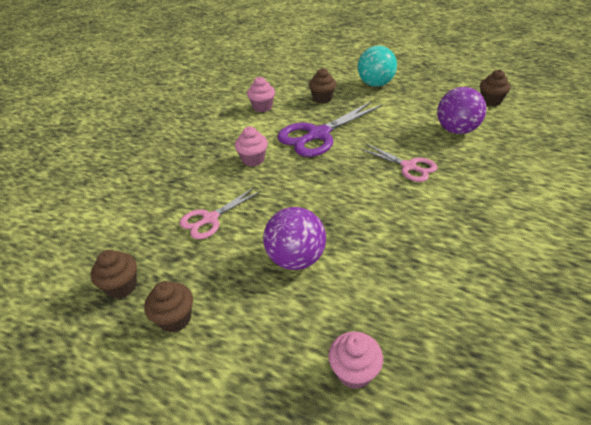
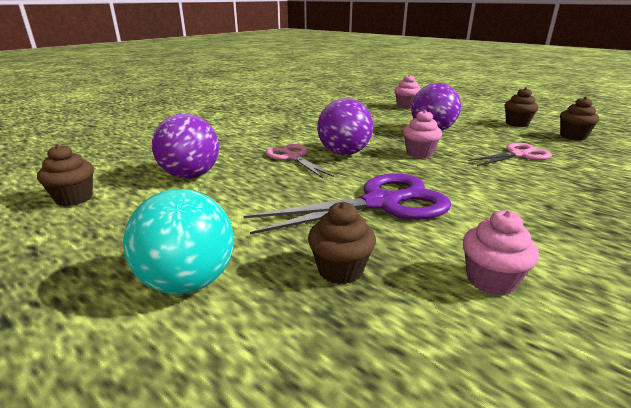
camera: 165 degrees left, 15 degrees down
pink cupcake [235,127,268,166] -> pink cupcake moved to [403,110,442,158]
none -> purple ball [317,98,373,155]

